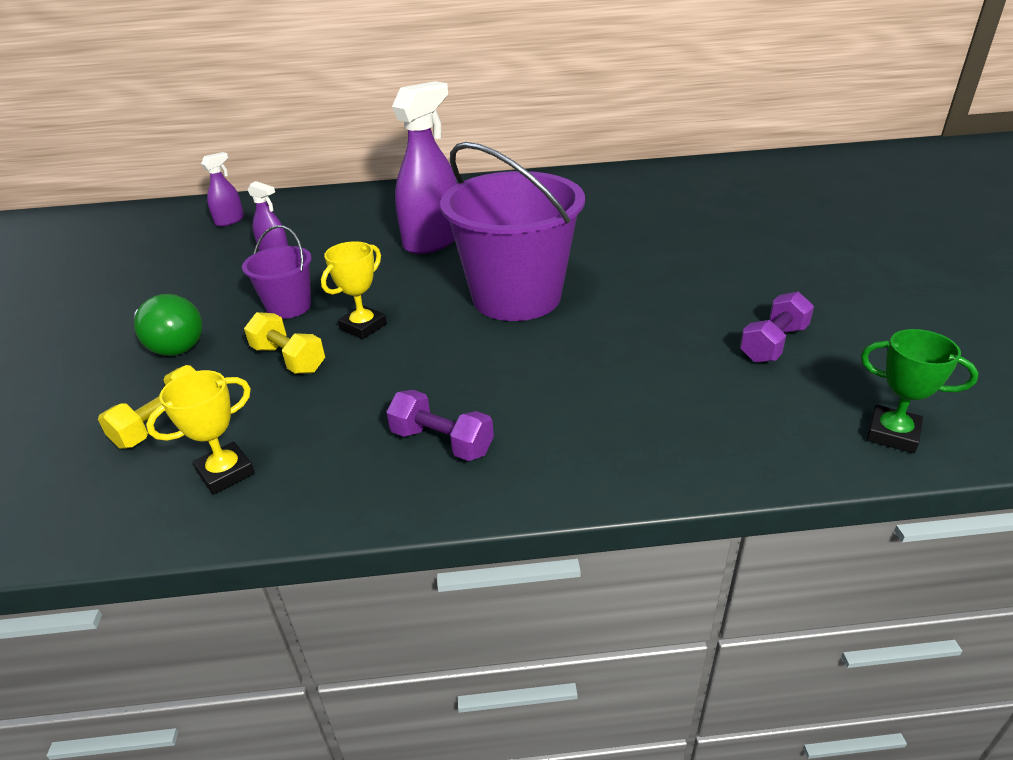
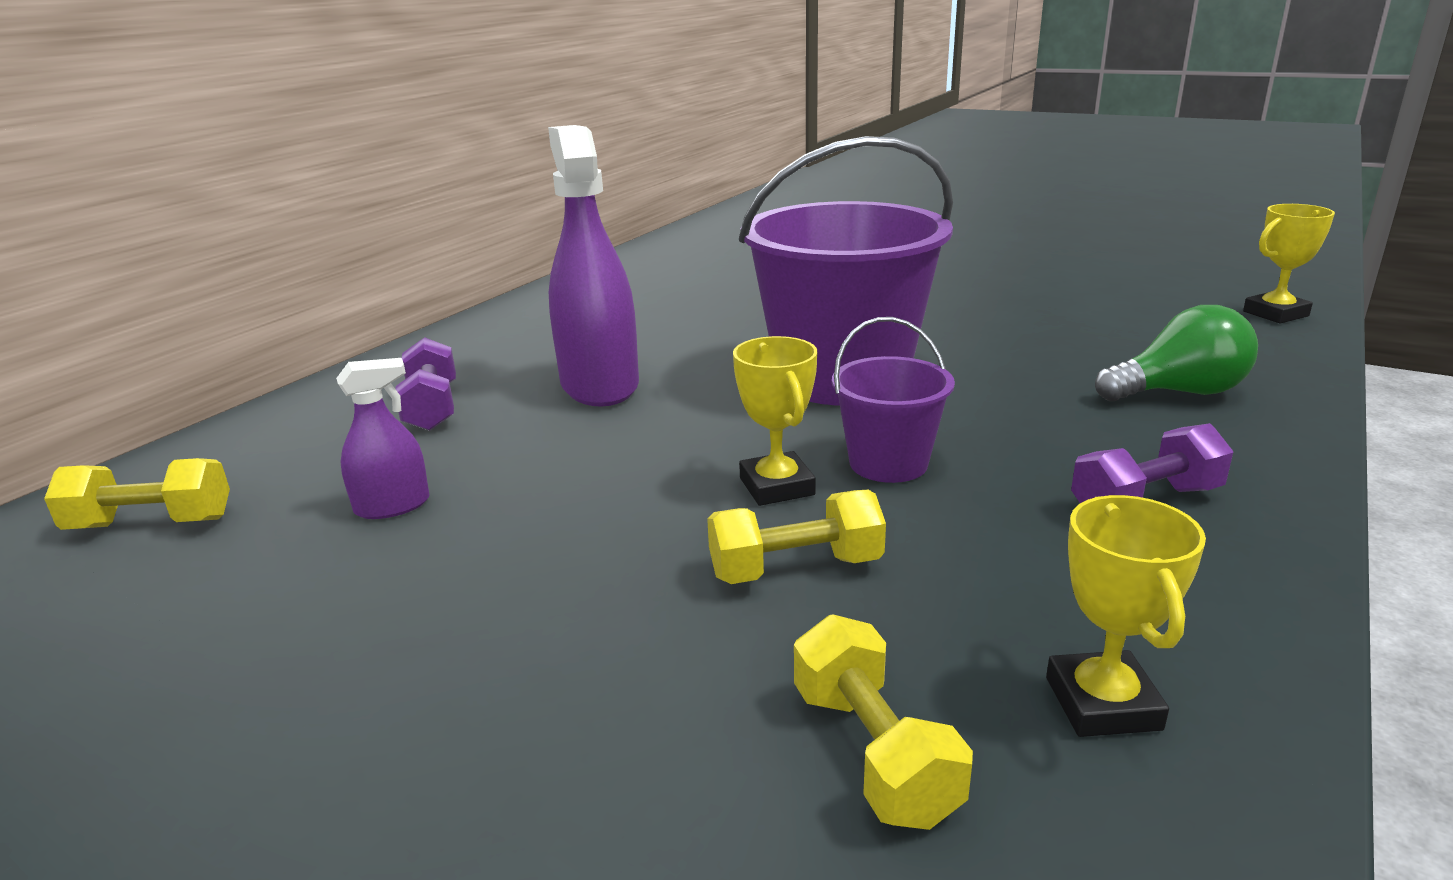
camera: 55 degrees left, 10 degrees down
green light bulb [134,294,202,356] -> green light bulb moved to [1095,305,1258,401]
purple spray bottle [201,152,244,227] -> yellow dumbbell [44,458,230,530]
purple bucket [242,225,312,319] -> purple bucket moved to [832,317,955,483]
purple dumbbell [740,291,814,363] -> purple dumbbell moved to [395,337,456,431]
green trophy [861,329,979,453] -> yellow trophy [1243,204,1335,324]

